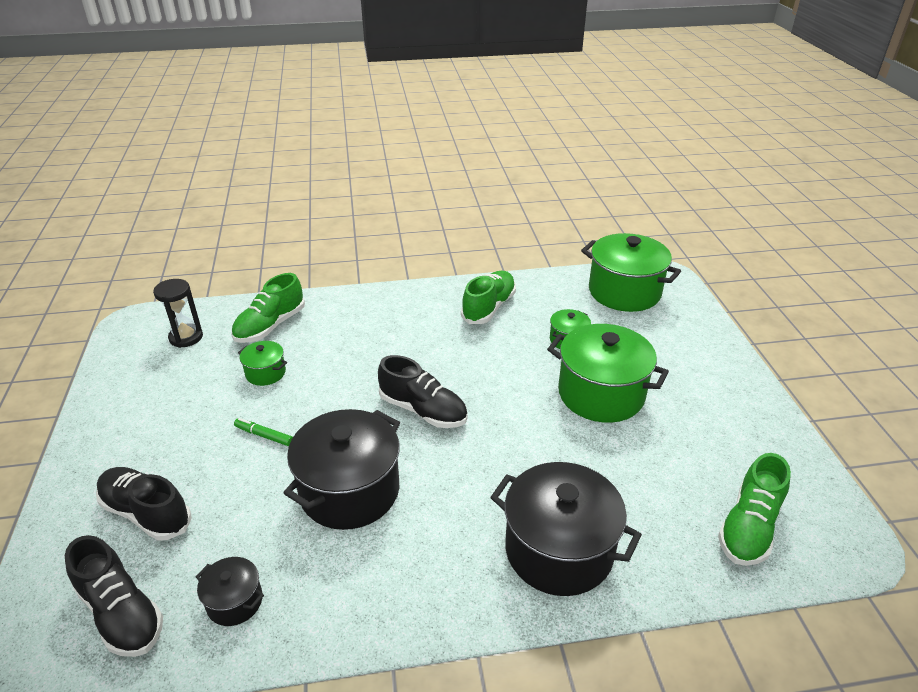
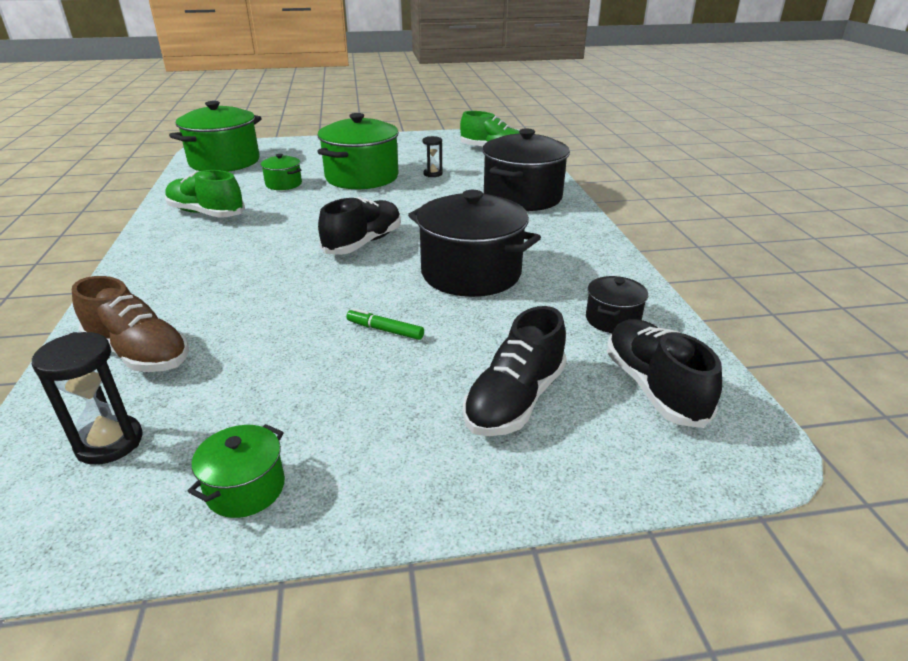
camera: 90 degrees left, 5 degrees down
black shoe [65,535,163,657] -> black shoe turned 60 degrees counterclockwise [607,319,722,428]
green shoe [231,273,305,343] -> brown shoe [72,276,189,372]
green marker [234,418,293,446] -> green marker turned 90 degrees clockwise [346,308,424,340]
green pot [238,341,287,386] -> green pot moved to [187,424,285,518]
none -> black hourglass [423,136,443,177]

